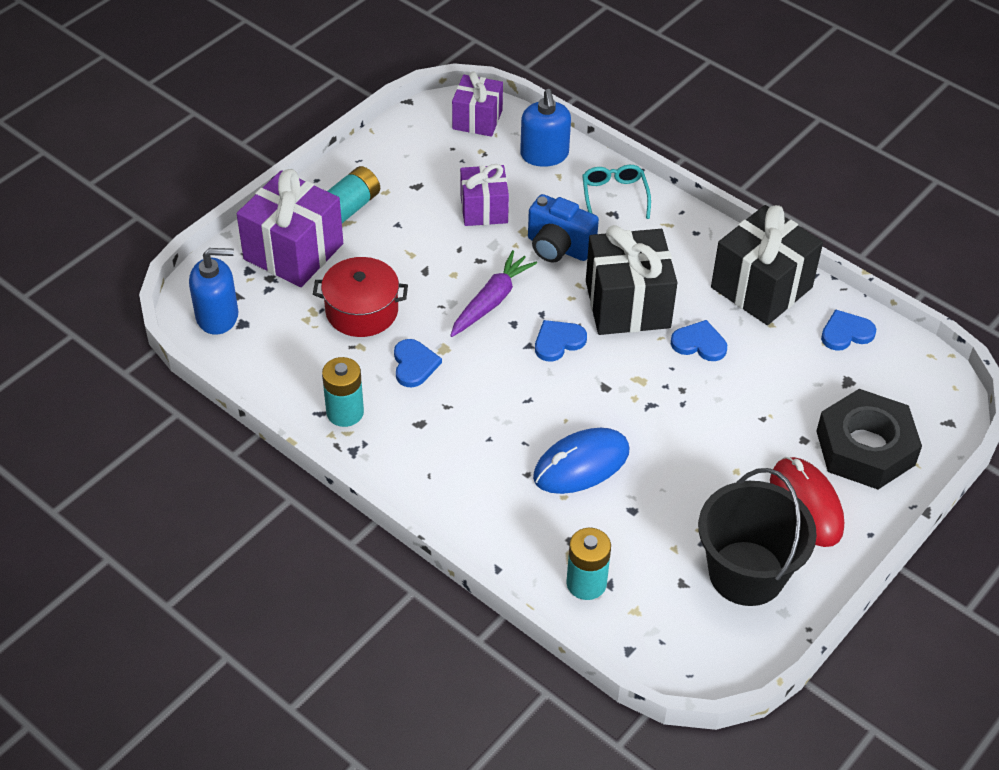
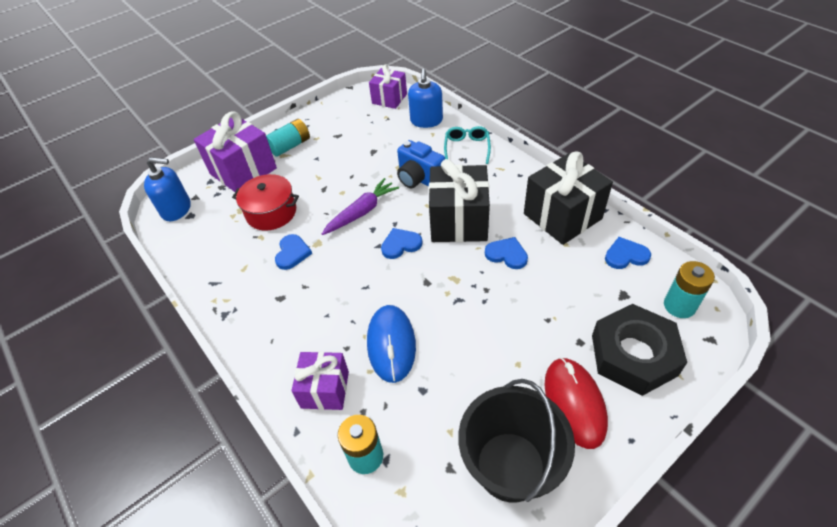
camera: 15 degrees right, 0 degrees up
turquoise battery [322,357,364,427] -> turquoise battery moved to [664,261,715,318]
purple gift [460,164,509,226] -> purple gift moved to [291,352,349,410]
blue mouse [533,428,629,494] -> blue mouse turned 75 degrees counterclockwise [367,305,416,383]

